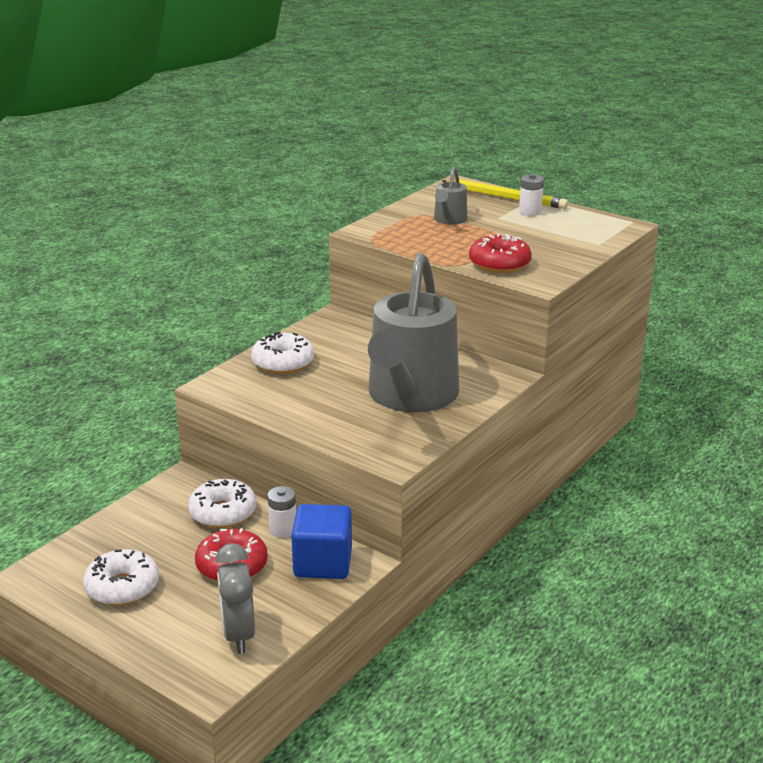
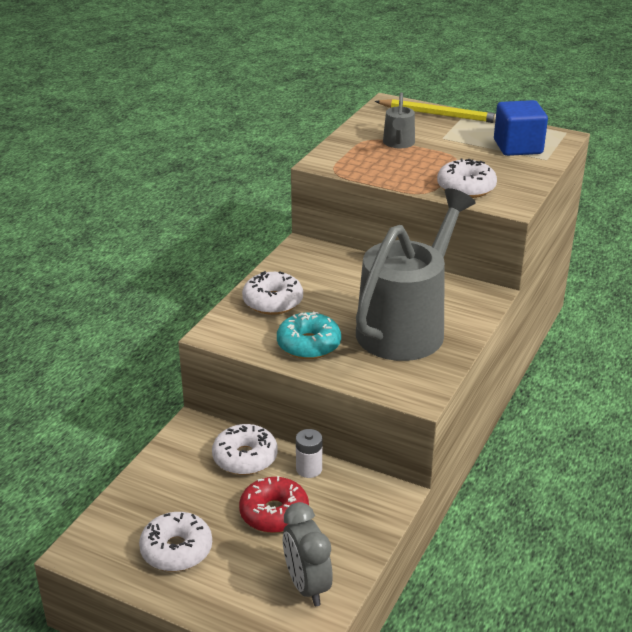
camera: 10 degrees left, 5 degrees up
blue cube [291,504,352,579] -> blue cube moved to [494,100,548,156]
grey watering can [368,253,459,412] -> grey watering can turned 150 degrees counterclockwise [356,188,476,361]
red donut [469,234,532,273] -> white donut [437,158,497,198]
white battery [519,174,544,216] -> none
none -> turquoise donut [277,312,341,359]

